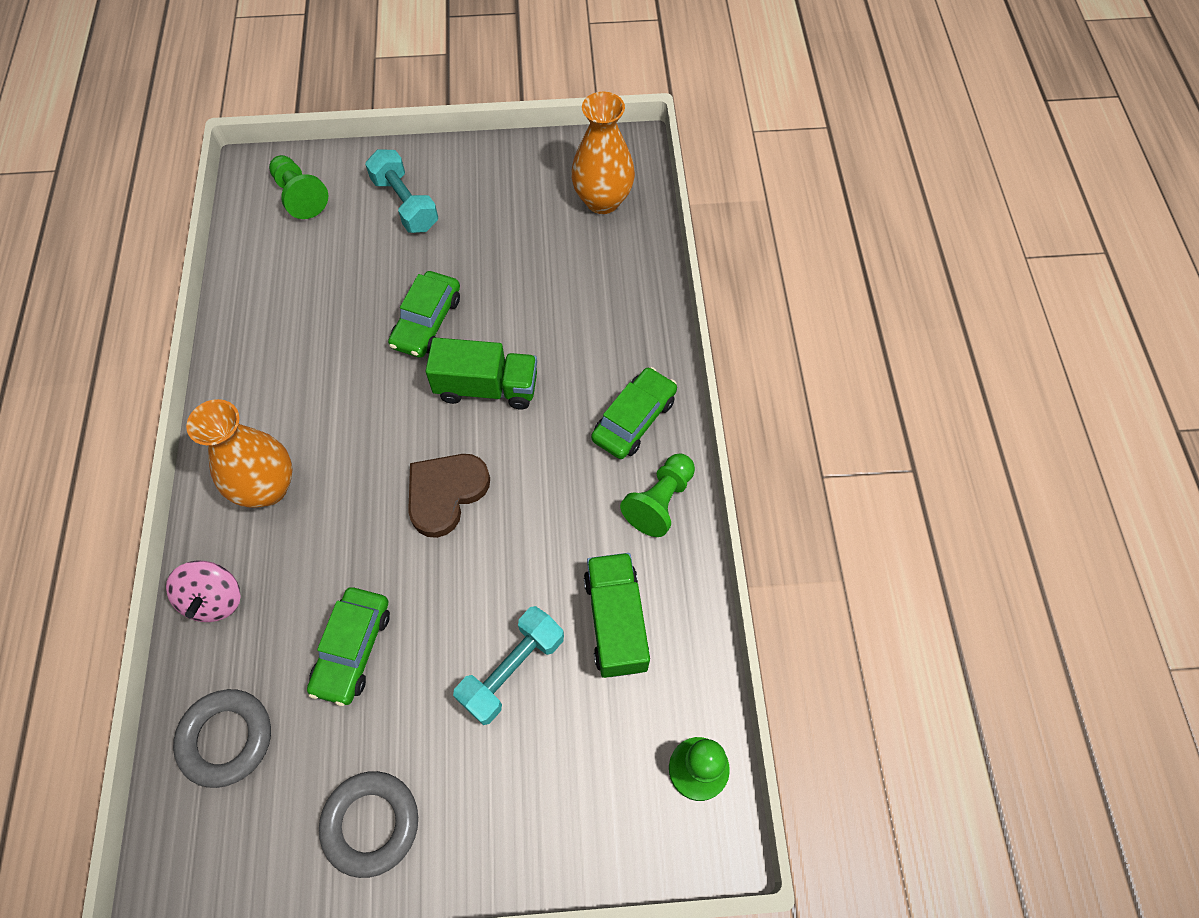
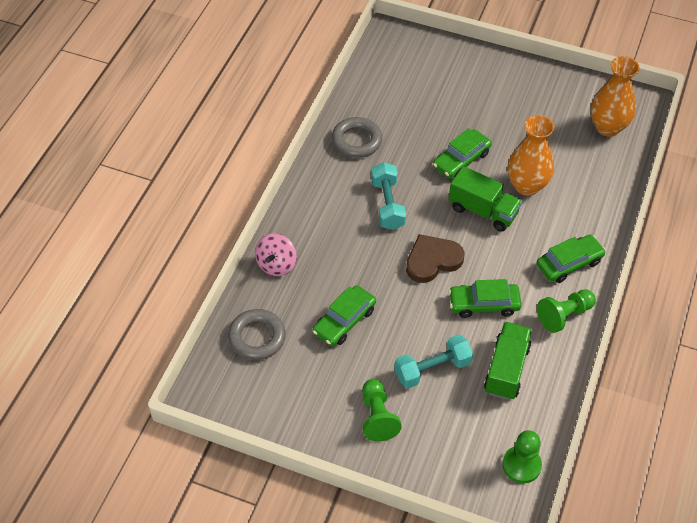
camera: 25 degrees right, 10 degrees down
orange vase [186,399,292,508] -> orange vase moved to [508,115,554,196]
green pawn [269,155,328,219] -> green pawn moved to [362,379,402,442]
grey ring [319,771,418,878] -> grey ring moved to [332,117,382,158]
turquoise dumbbell [365,149,438,233] -> turquoise dumbbell moved to [371,162,406,230]
none -> green car [449,279,522,318]

